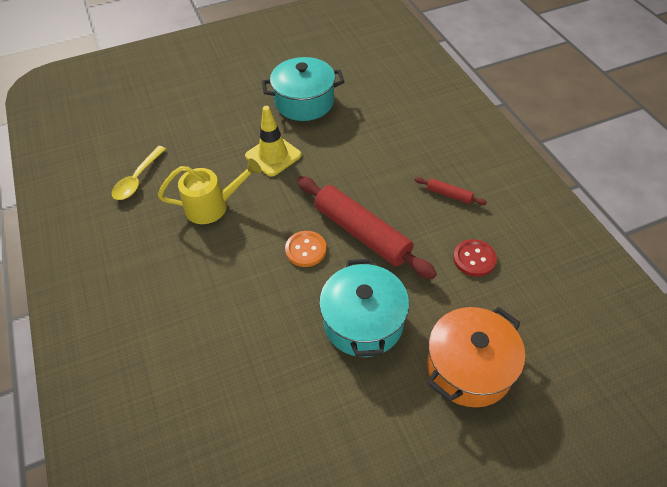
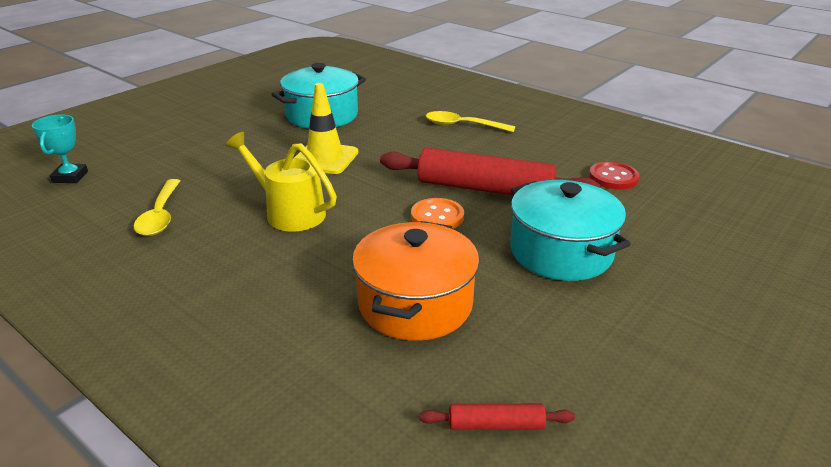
camera: 30 degrees left, 20 degrees down
yellow watering can [158,158,261,224] -> yellow watering can turned 105 degrees counterclockwise [225,132,337,232]
red rolling pin [415,177,487,205] -> red rolling pin moved to [419,404,575,430]
orange pot [427,307,525,407] -> orange pot moved to [352,221,480,341]
none -> turquoise trophy [32,114,88,183]
none -> yellow spoon [426,111,515,132]

